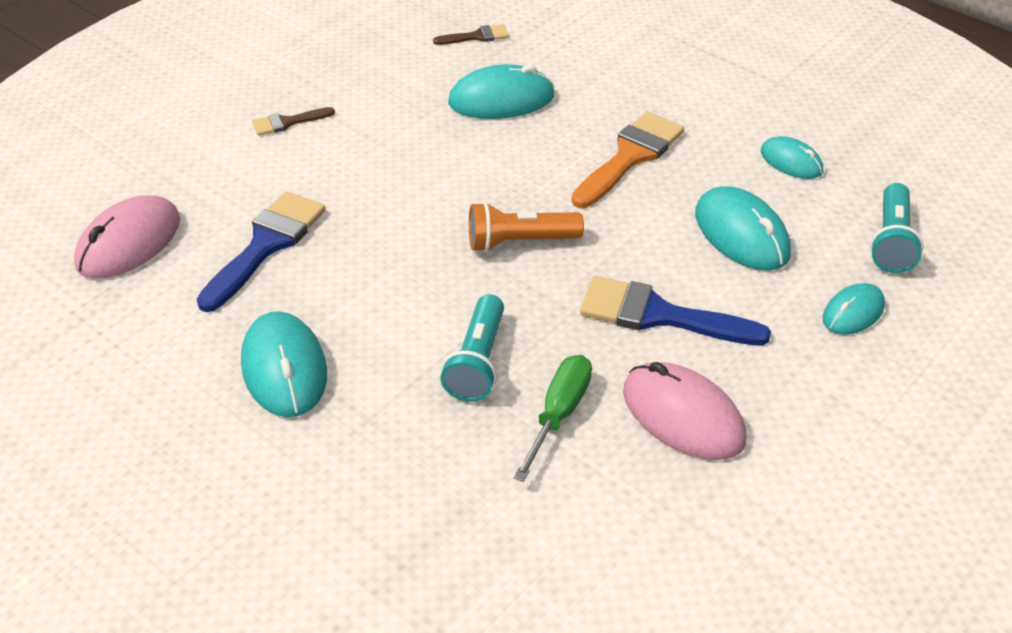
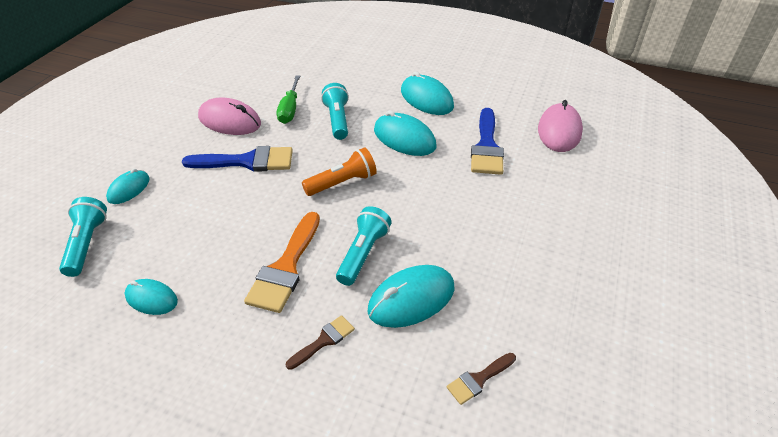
camera: 160 degrees right, 0 degrees up
brown brush [252,107,335,136] -> brown brush moved to [286,315,355,370]
turquoise mouse [695,186,791,271] -> turquoise mouse moved to [374,110,437,156]
none -> turquoise flashlight [336,206,392,286]

